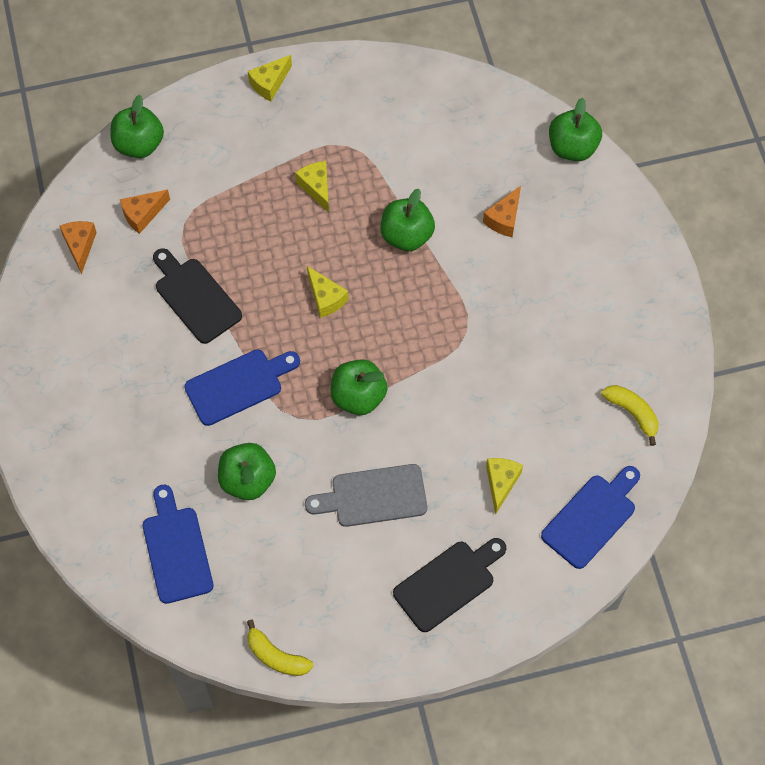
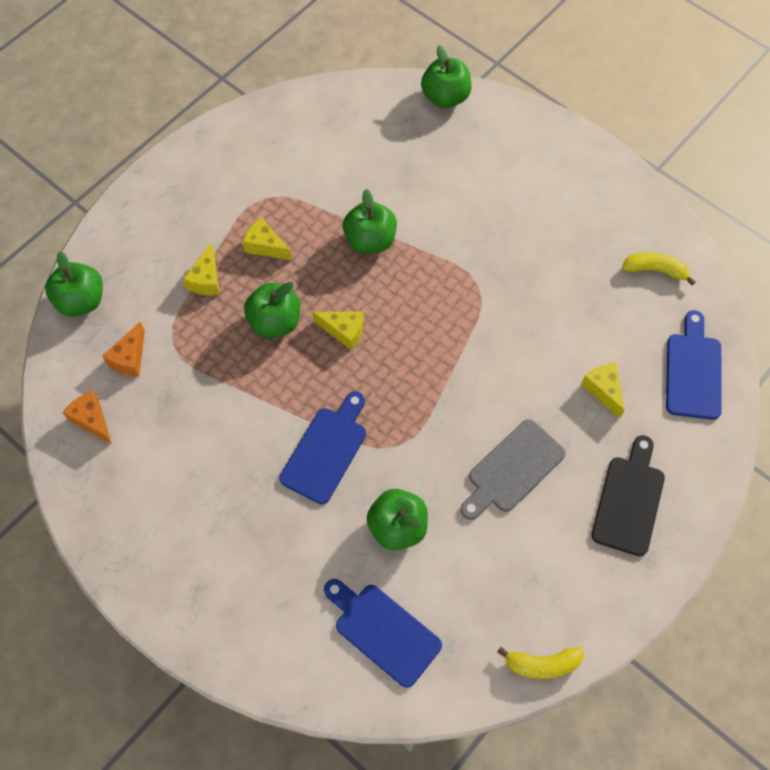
camera: 35 degrees left, 0 degrees up
black cutting board [153,248,242,344] -> none
yellow cheese [248,55,292,101] -> yellow cheese moved to [183,243,220,295]
green apple [331,359,387,415] -> green apple moved to [244,282,300,338]
orange cheese [483,186,521,237] -> none

